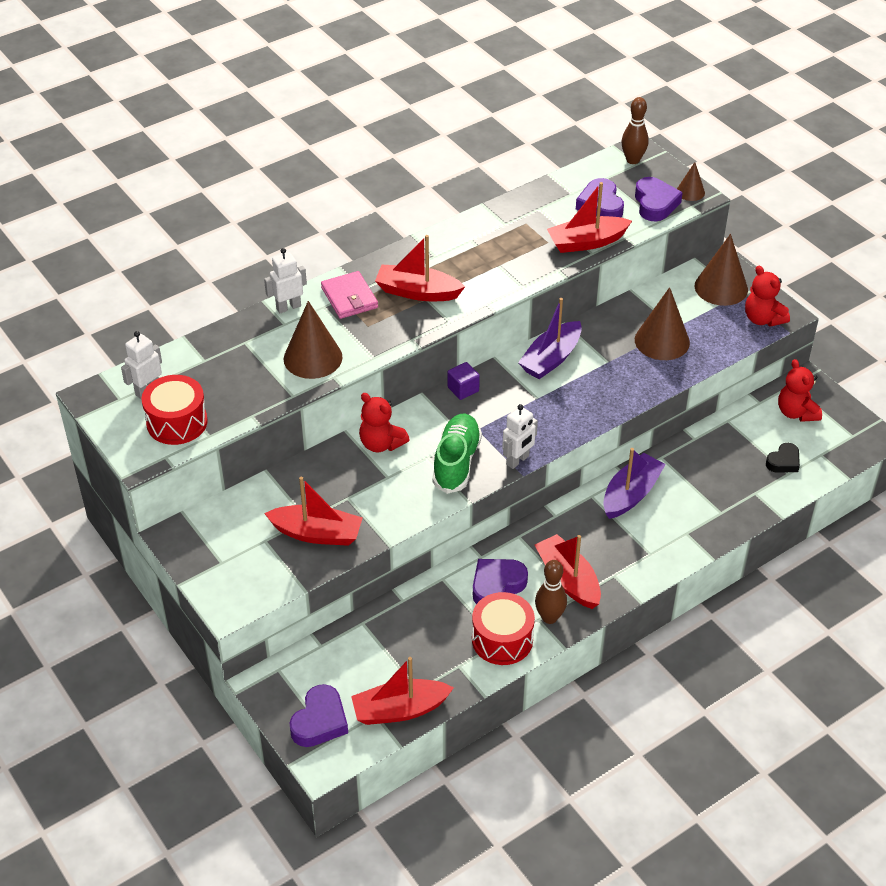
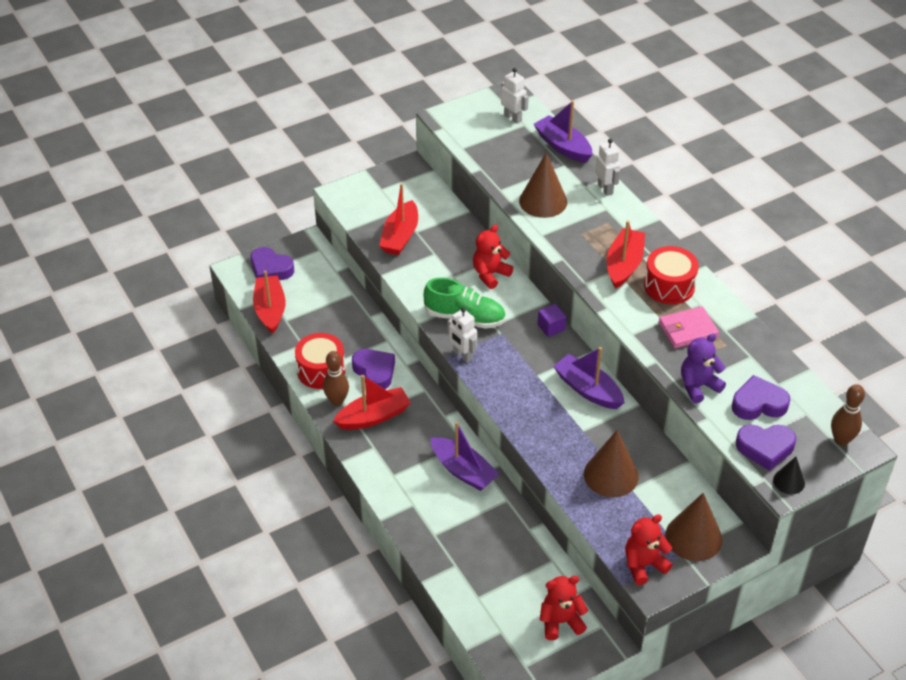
camera: 95 degrees right, 0 degrees up
red drum [141,375,208,445] -> red drum moved to [644,246,699,304]
pink wallet [321,271,378,319] -> pink wallet moved to [659,306,719,348]
red boat [547,182,632,253] -> purple teddy bear [681,333,726,404]
brown cone [677,162,705,201] -> black cone [773,457,805,494]
black heart [766,443,800,473] -> none
none -> purple boat [534,101,592,163]

